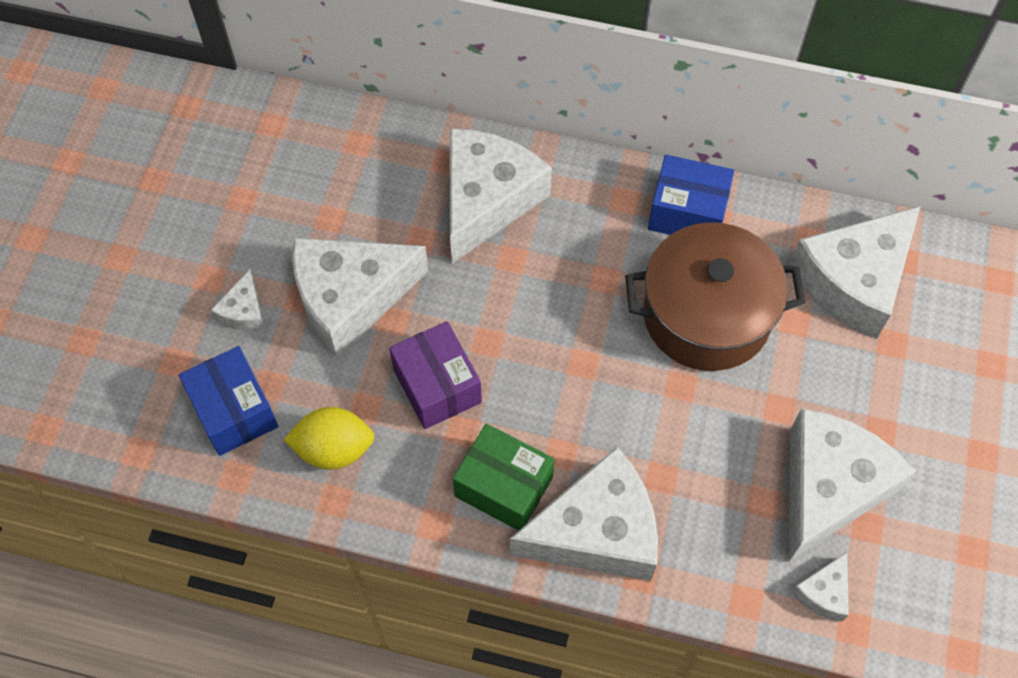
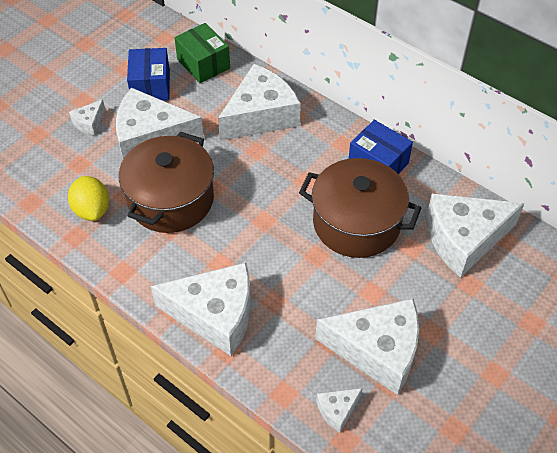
camera: 25 degrees right, 10 degrees down
blue box [179,346,278,456] -> blue box moved to [127,48,170,101]
yellow lemon [284,407,374,470] -> yellow lemon turned 45 degrees clockwise [68,176,109,221]
purple box [389,321,482,429] -> brown pot [119,132,214,233]
green box [453,423,555,531] -> green box moved to [174,23,230,83]
white cheese [789,409,916,561] -> white cheese turned 45 degrees clockwise [315,298,419,395]

